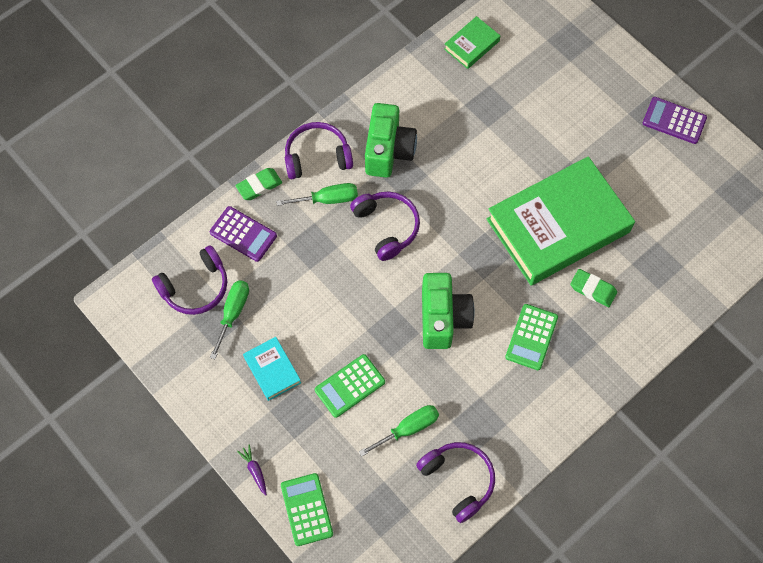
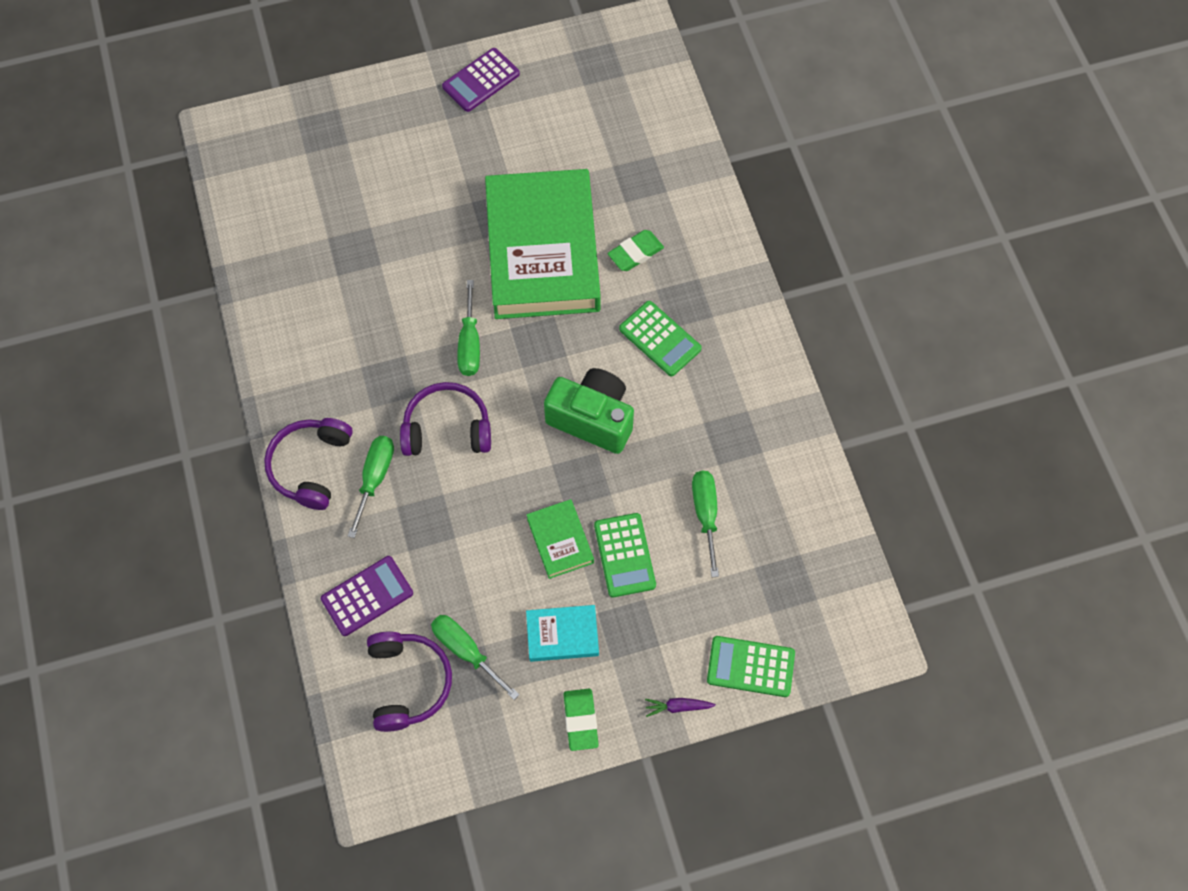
camera: 65 degrees left, 0 degrees up
green eraser [235,168,282,200] -> green eraser moved to [563,689,599,751]
green camera [365,103,417,178] -> none
purple headphones [416,442,495,523] -> none
green book [444,16,500,69] -> green book moved to [526,499,594,579]
none -> green screwdriver [457,280,480,376]

